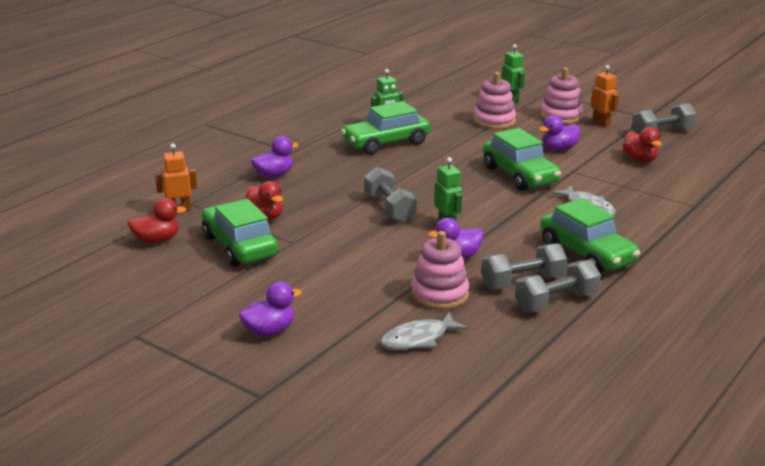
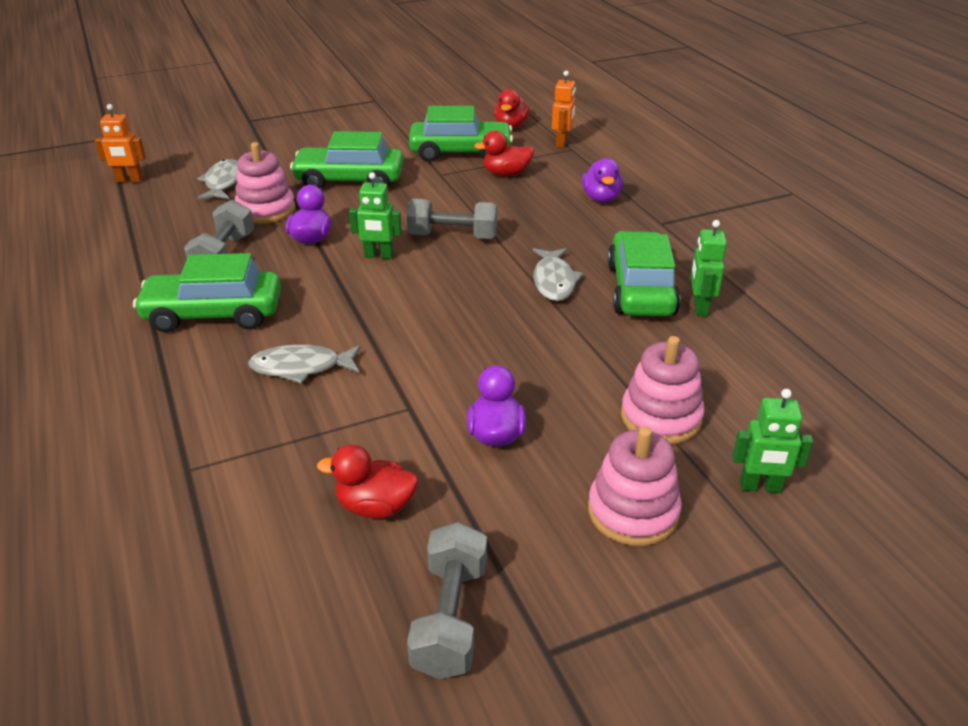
camera: 120 degrees right, 10 degrees up
purple duck [239,282,302,337] -> none
green car [483,128,561,191] -> green car moved to [290,131,404,189]
grey dumbbell [515,260,601,312] -> none
orange robot [591,65,619,127] -> orange robot moved to [95,104,146,182]
none -> grey fish [533,248,583,301]

